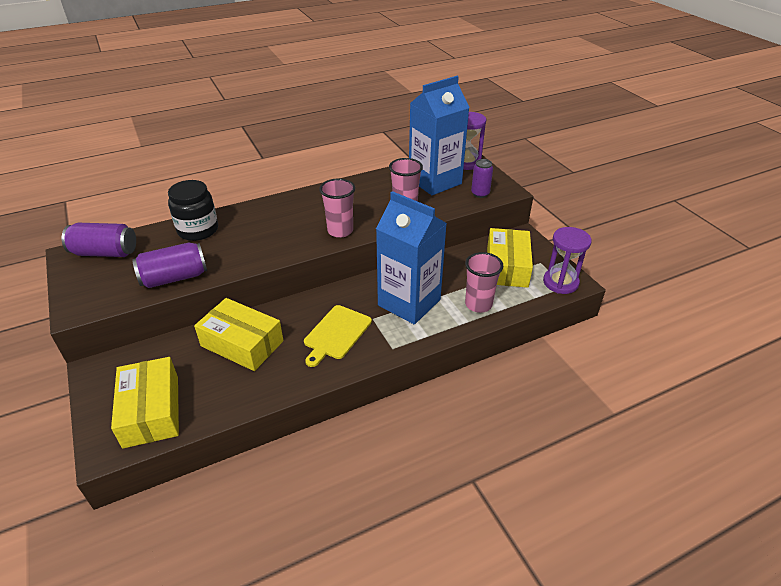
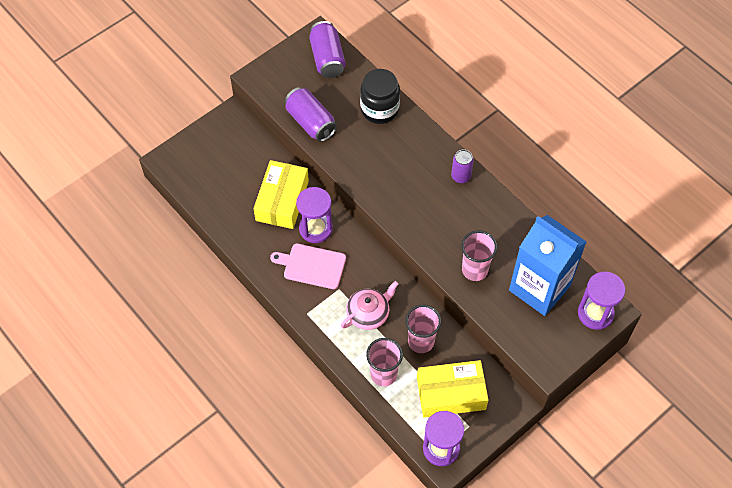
camera: 75 degrees right, 20 degrees up
yellow box [111,357,179,449] -> none
yellow cutting board [304,305,372,367] -> pink cutting board [270,243,346,289]
pink cup [319,179,355,238] -> pink cup moved to [405,305,441,353]
blue carton [376,191,447,325] -> pink teapot [341,281,399,330]
purple can [471,159,493,198] -> purple can moved to [451,149,474,184]
none -> purple hourglass [296,187,333,243]

